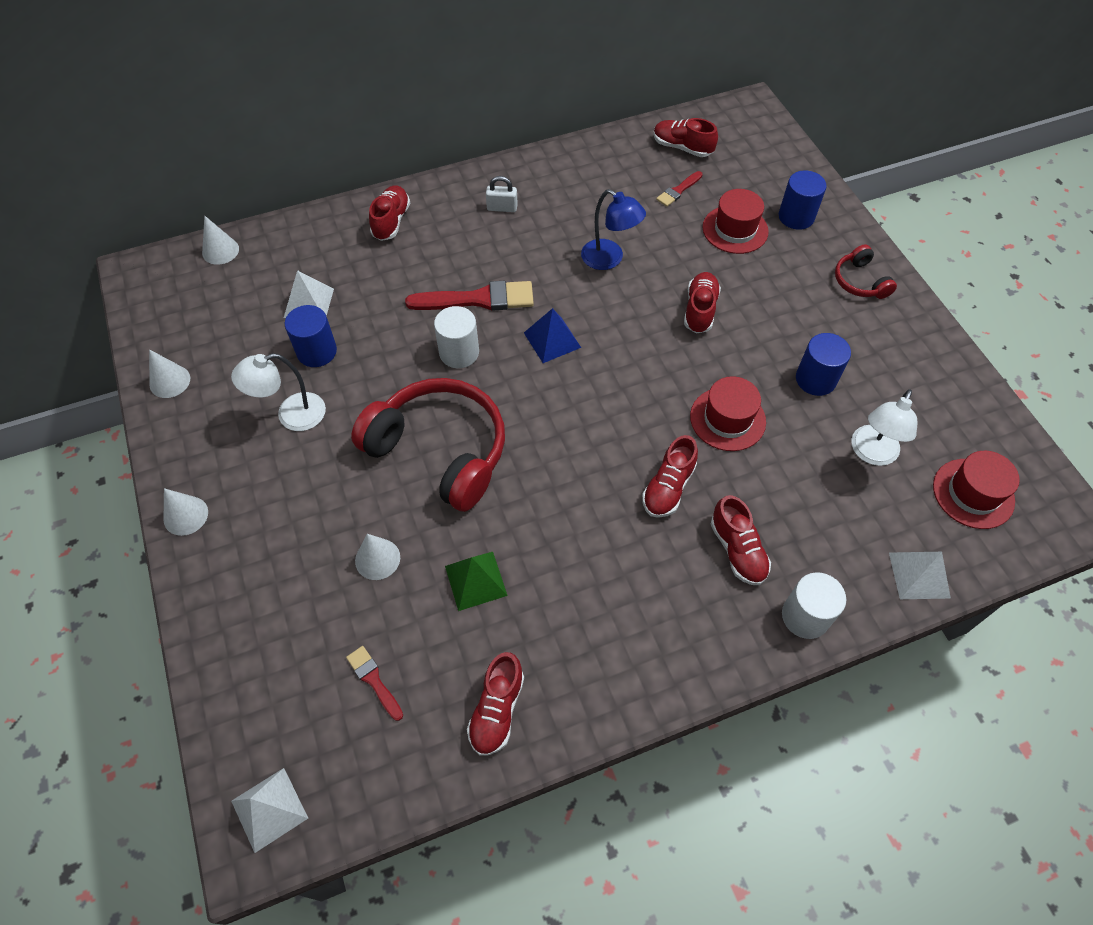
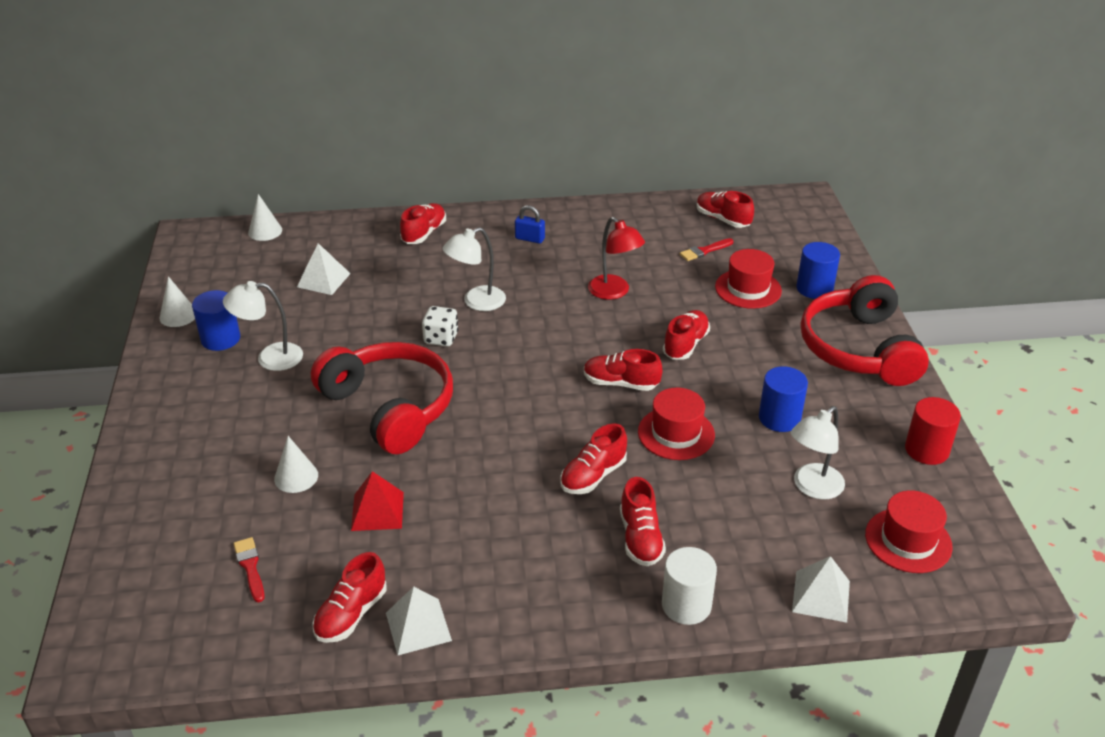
camera: 15 degrees right, 20 degrees down
white cone [164,488,208,536] -> none
white pyramid [231,768,308,853] -> white pyramid moved to [386,587,452,655]
blue cylinder [285,305,337,367] -> blue cylinder moved to [192,290,240,351]
red brush [405,281,534,310] -> white lamp [443,227,506,311]
white cylinder [434,306,479,368] -> white dice [422,306,458,346]
green pyramid [445,552,508,611] -> red pyramid [351,471,404,531]
white padlock [486,176,518,212] -> blue padlock [515,205,545,244]
blue pyramid [524,308,581,363] -> none
blue lamp [581,189,646,270] -> red lamp [588,217,645,300]
red headphones [835,245,897,299] -> red headphones [801,275,929,386], size x2.13
none -> red shoe [584,349,662,391]
none -> red cylinder [905,397,961,465]

